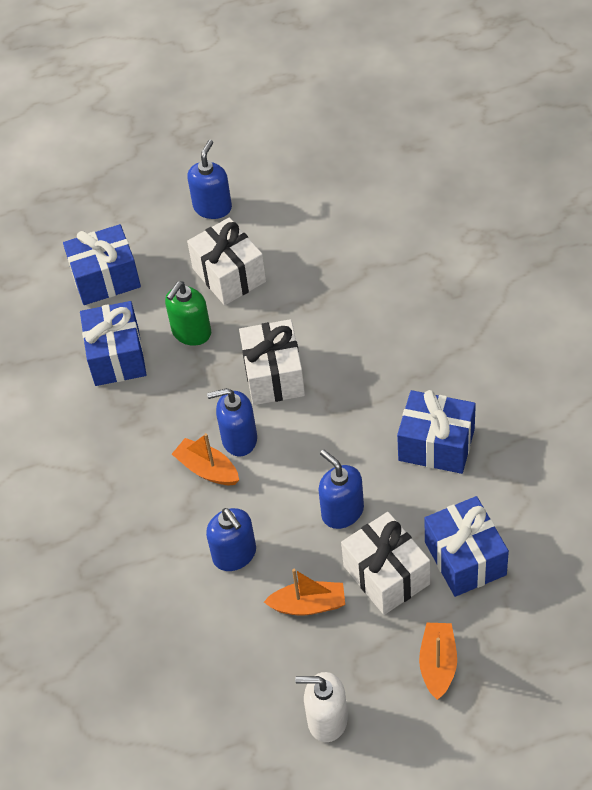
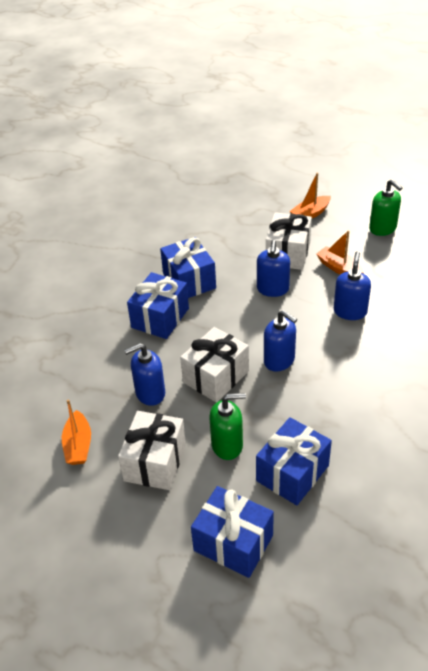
camera: 135 degrees left, 10 degrees down
orange boat [172,433,239,485] -> orange boat moved to [62,400,91,465]
blue soap dispenser [187,140,232,219] -> blue soap dispenser moved to [124,343,165,406]
white soap dispenser [295,672,348,742] -> green soap dispenser [369,179,402,236]
blue gift [425,496,509,597] -> blue gift moved to [127,272,189,339]

